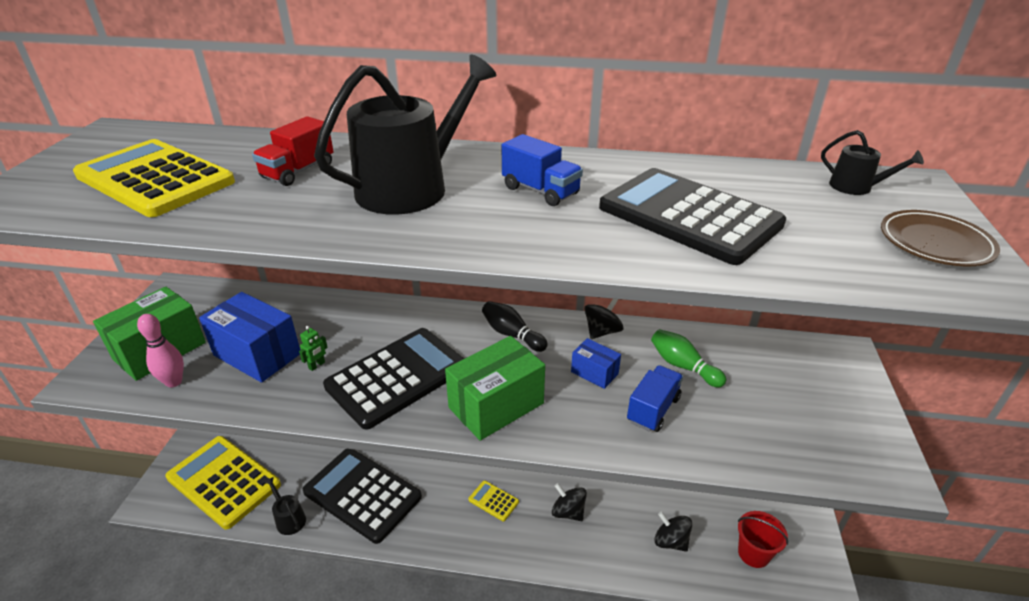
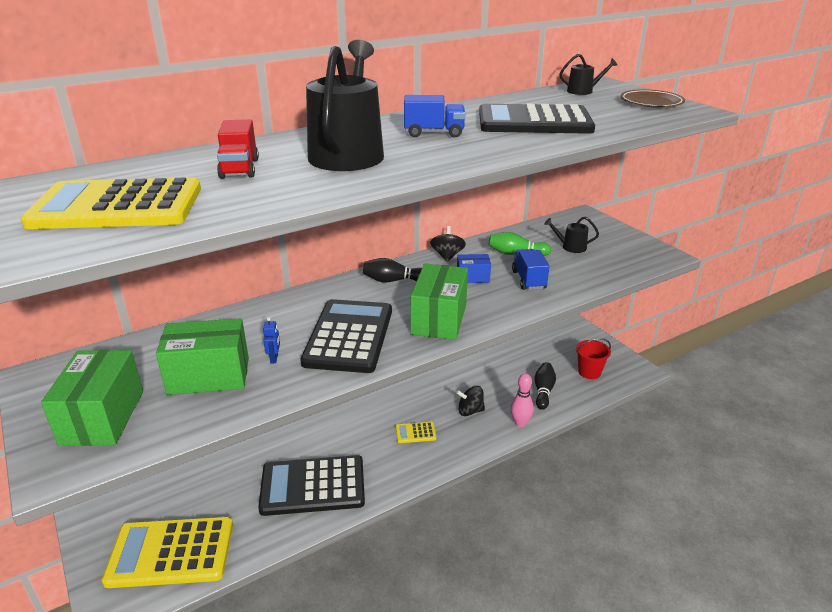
camera: 40 degrees left, 5 degrees down
pink bowling pin [137,314,184,387] -> pink bowling pin moved to [510,373,534,427]
blue box [199,292,300,383] -> green box [156,318,249,395]
black watering can [265,477,306,535] -> black watering can moved to [544,217,599,253]
green robot [299,326,328,371] -> blue robot [263,317,280,363]
black spinning top [654,512,692,552] -> black bowling pin [535,362,556,410]

